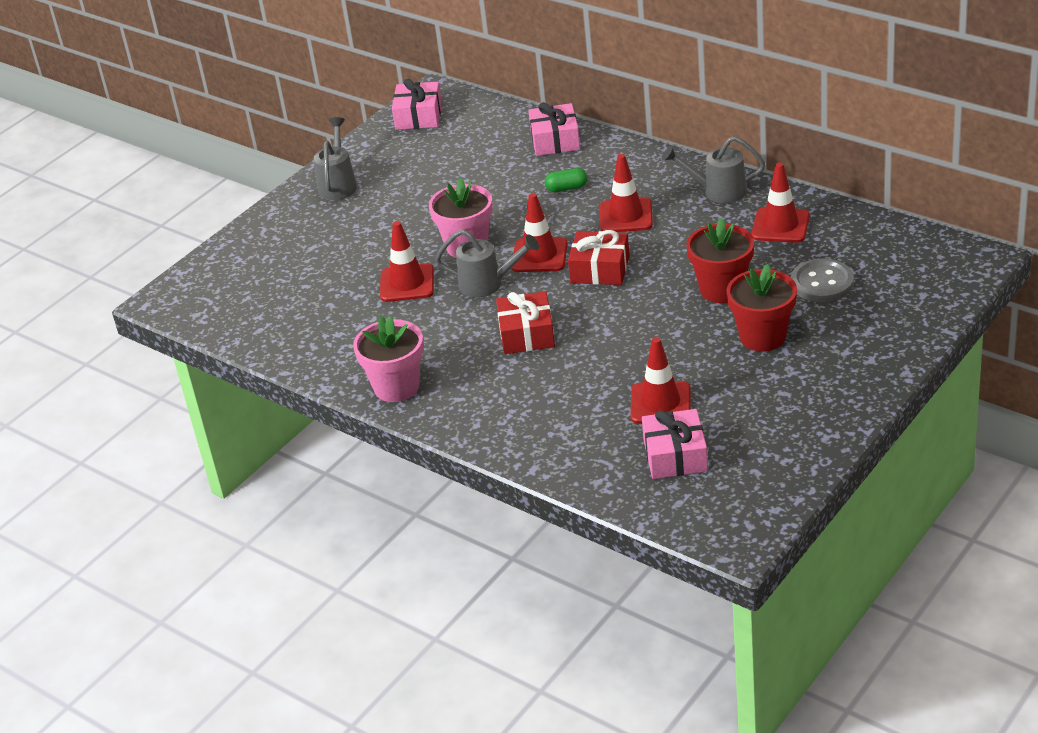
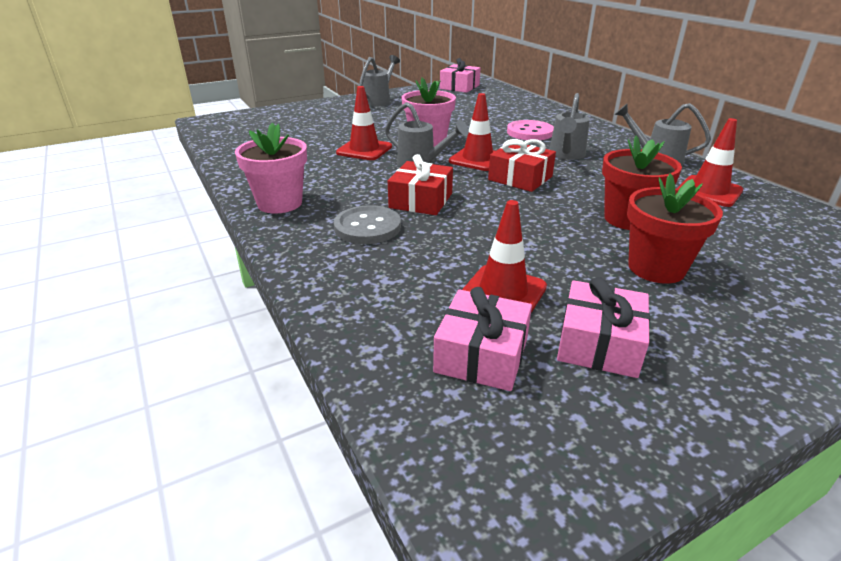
camera: 20 degrees right, 5 degrees down
pink gift [528,102,580,156] -> pink gift moved to [557,277,650,378]
green capsule [545,168,588,192] -> pink button [507,120,554,140]
red traffic cone [600,154,653,232] -> grey watering can [549,93,590,160]
grey button [791,259,854,302] -> grey button moved to [334,205,401,244]

